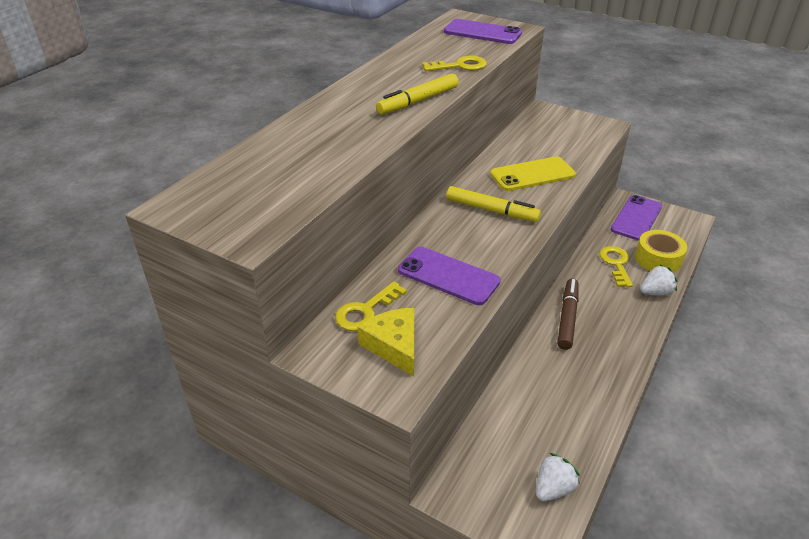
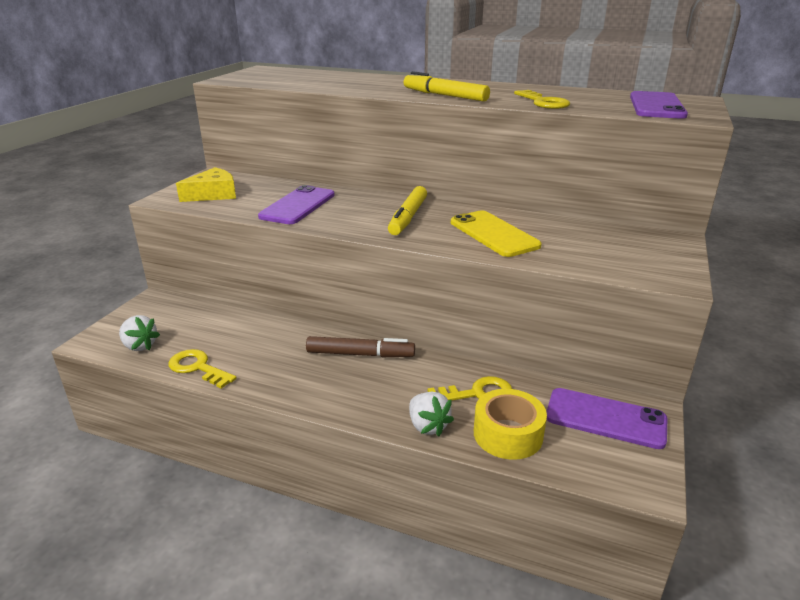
camera: 80 degrees right, 10 degrees down
yellow key [335,281,407,331] -> yellow key moved to [168,349,237,389]

